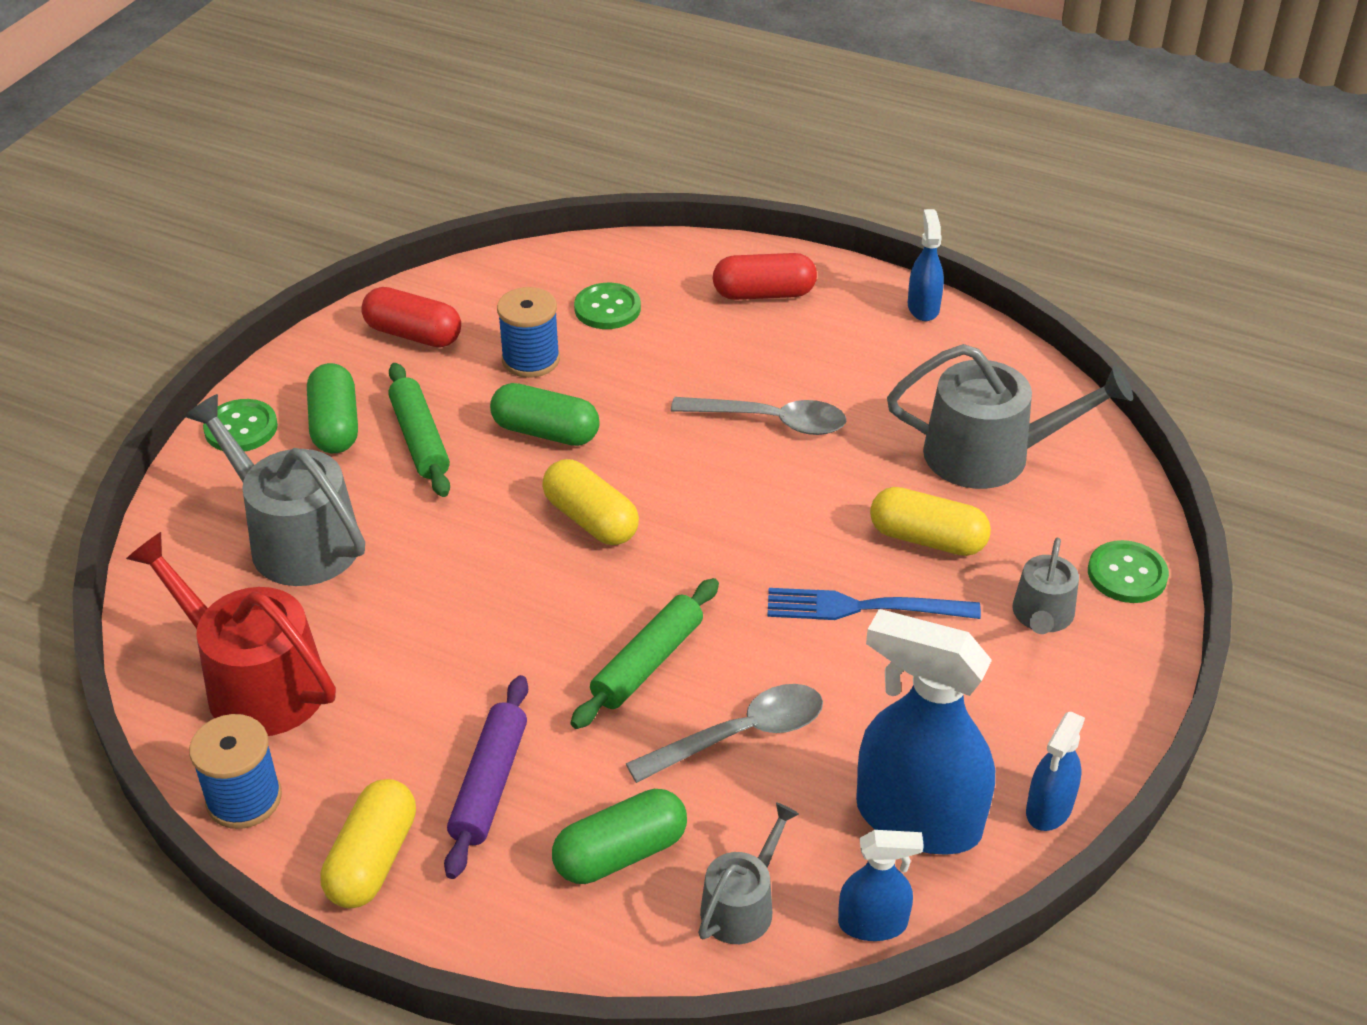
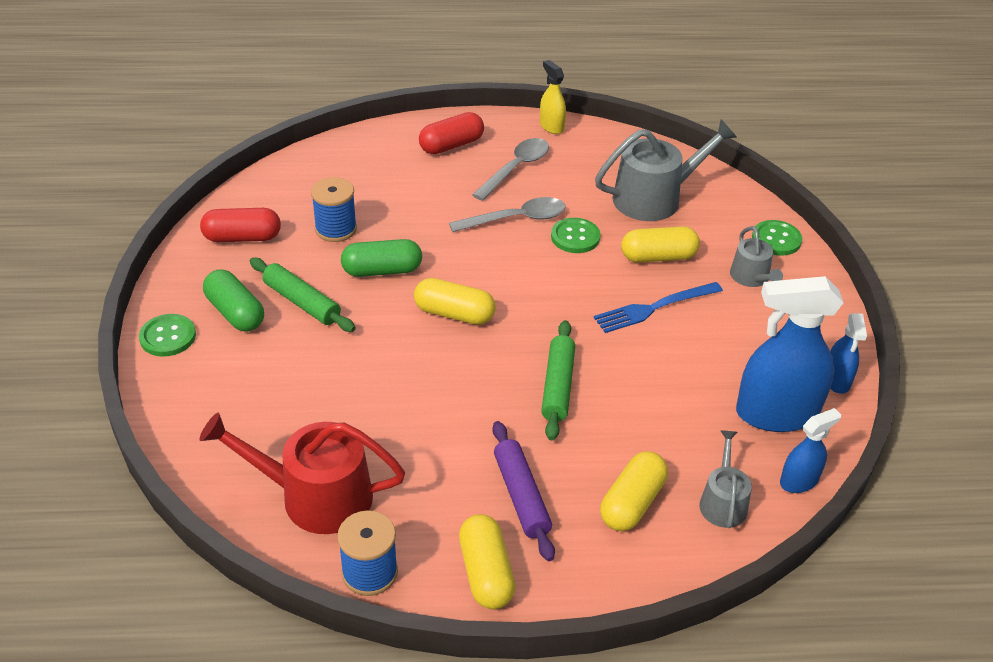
camera: 30 degrees left, 0 degrees up
grey watering can [184,394,365,586] -> none
green capsule [552,789,687,884] -> yellow capsule [600,451,668,531]
green button [574,283,641,329] -> green button moved to [551,218,601,253]
grey spoon [626,684,823,783] -> grey spoon moved to [472,138,549,201]
blue spray bottle [908,209,944,321] -> yellow spray bottle [540,60,566,134]

